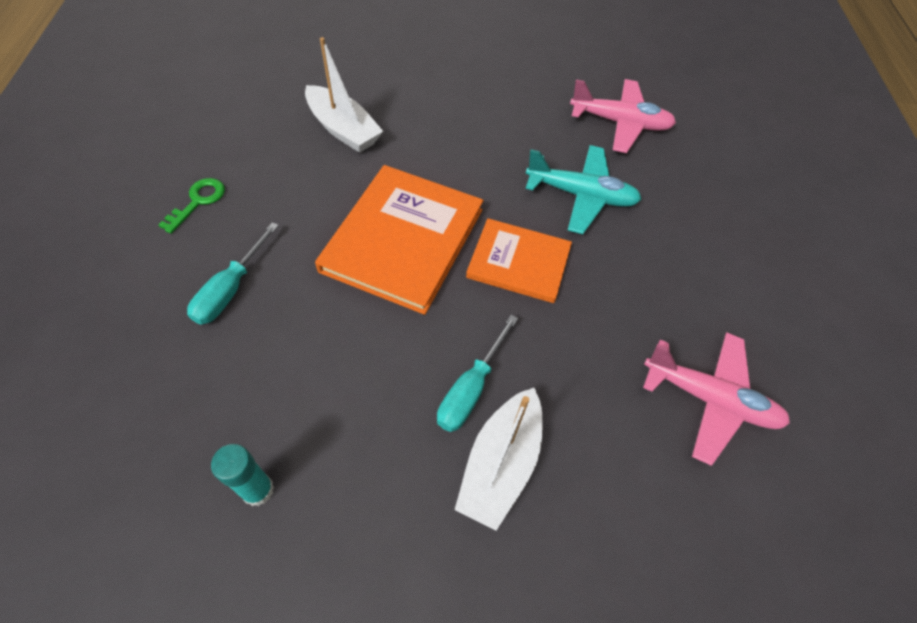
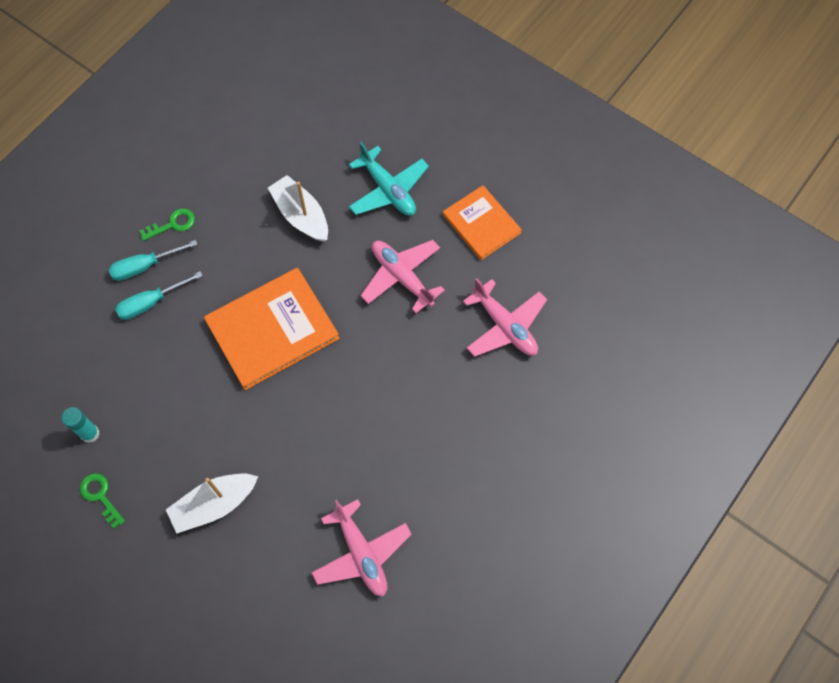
camera: 40 degrees right, 10 degrees up
white boat [305,37,383,153] -> white boat turned 150 degrees clockwise [268,175,328,242]
turquoise screwdriver [437,315,518,432] -> turquoise screwdriver moved to [109,240,198,281]
orange book [466,218,572,303] -> orange book moved to [443,185,522,260]
turquoise plane [526,145,642,234] -> turquoise plane moved to [349,142,429,216]
none -> green key [80,473,125,529]
none -> pink plane [361,240,445,313]

